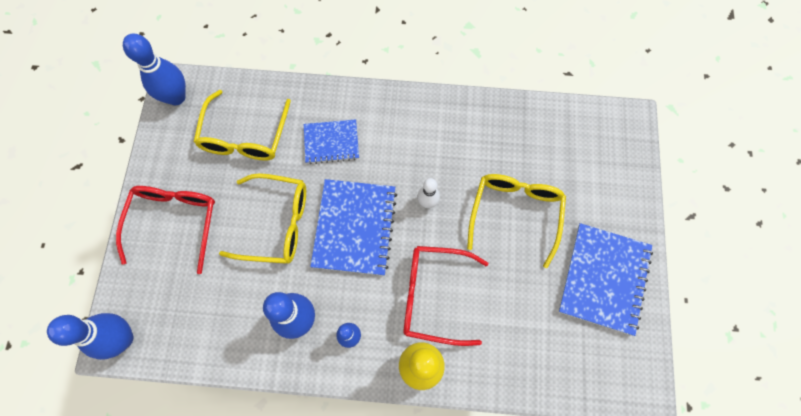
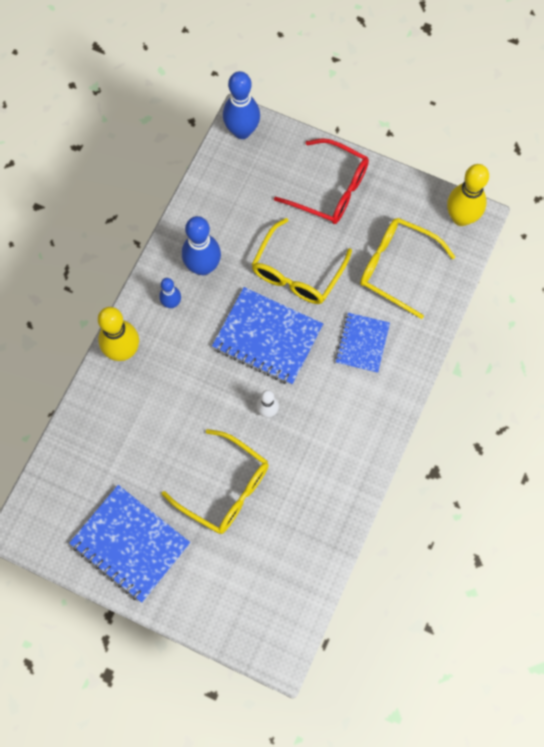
camera: 110 degrees right, 0 degrees up
blue bowling pin [123,34,186,105] -> yellow bowling pin [447,164,489,226]
red glasses [403,246,488,346] -> none

